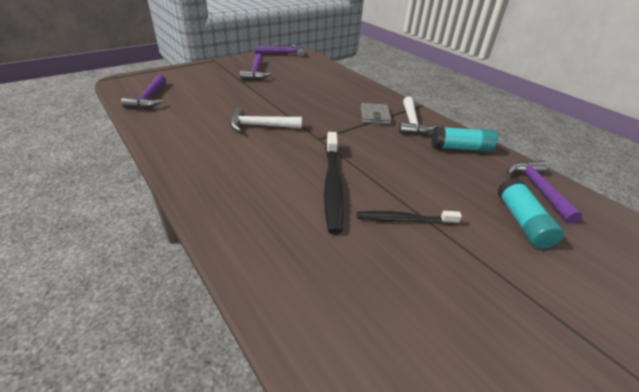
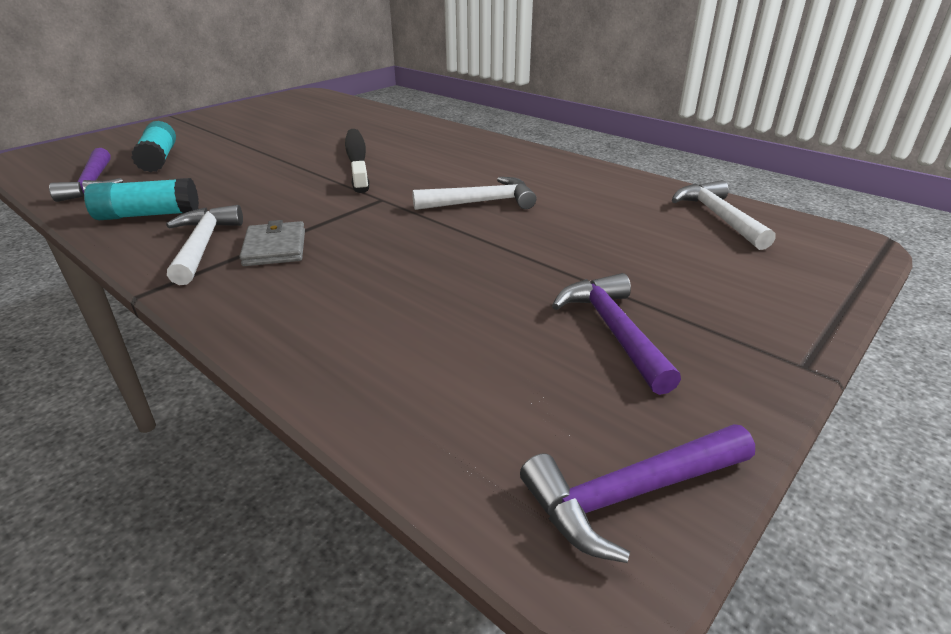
camera: 170 degrees right, 5 degrees down
purple hammer [121,75,166,108] -> white hammer [672,180,776,250]
black toothbrush [357,211,462,224] -> none

